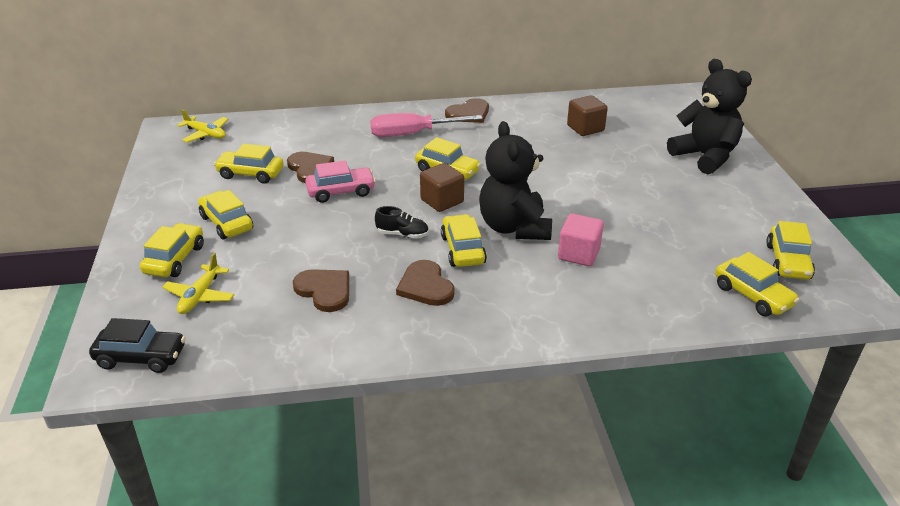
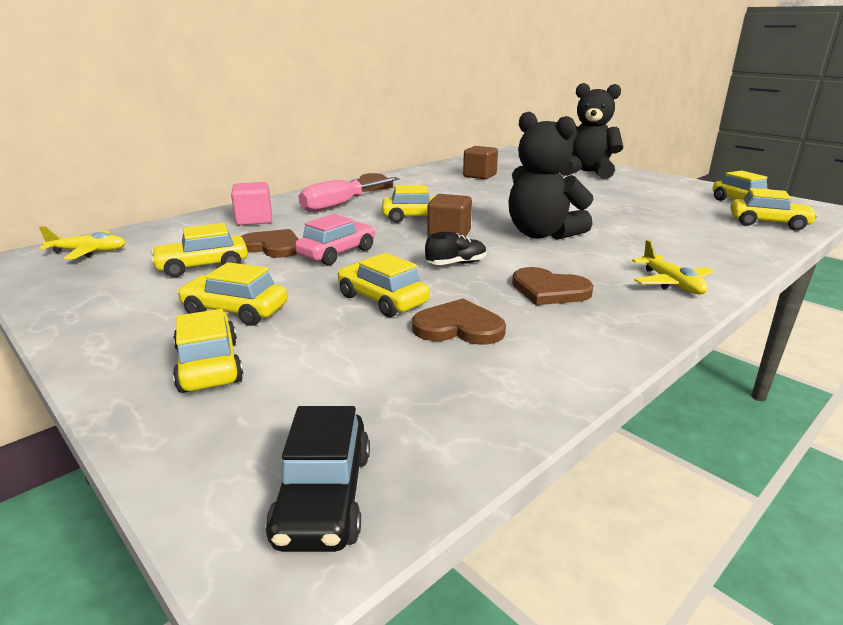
camera: 35 degrees left, 10 degrees down
black car [89,318,186,373] -> black car turned 120 degrees clockwise [265,406,370,552]
yellow plane [162,253,235,314] -> yellow plane moved to [632,240,714,294]
yellow car [441,214,487,267] -> yellow car moved to [337,253,430,317]
pink cube [558,213,604,266] -> pink cube moved to [231,182,272,225]

